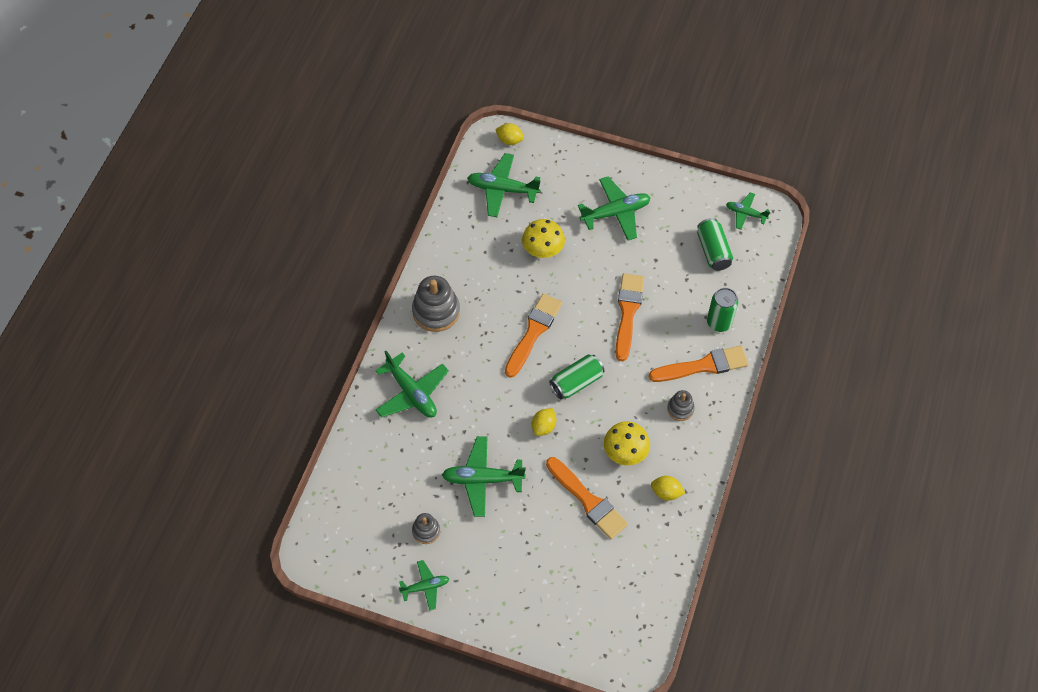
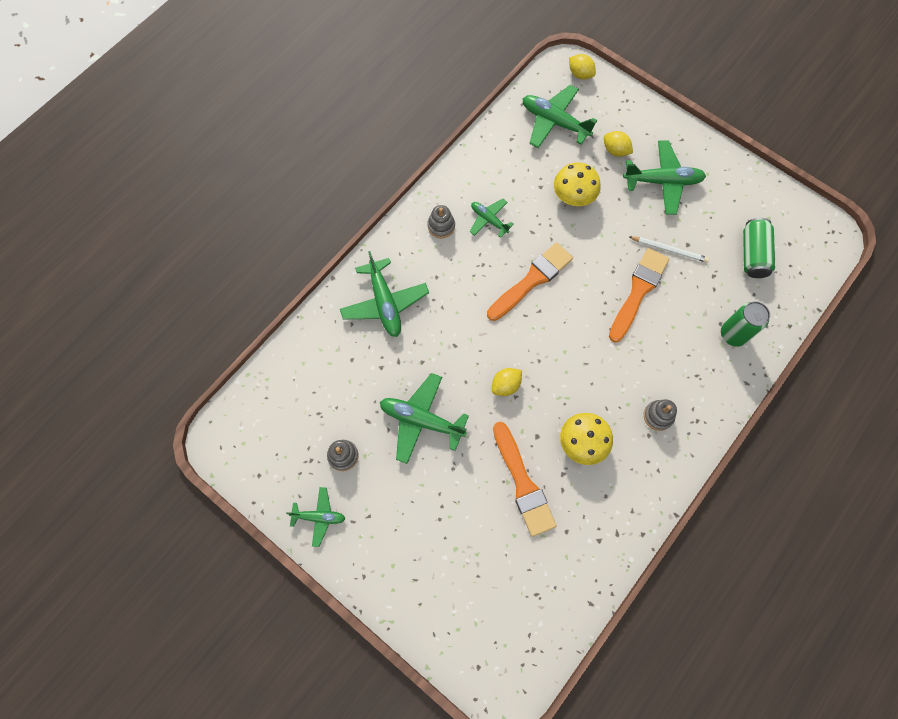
camera: 20 degrees right, 10 degrees up
grey stacking toy [412,276,460,332] -> grey stacking toy [427,205,455,238], size x0.54
green can [549,354,605,399] -> none
orange brush [649,346,749,382] -> none
yellow lemon [651,476,685,500] -> yellow lemon moved to [604,131,633,157]
green plane [726,192,770,230] -> green plane moved to [470,199,514,238]
none -> white pencil [629,236,709,263]

